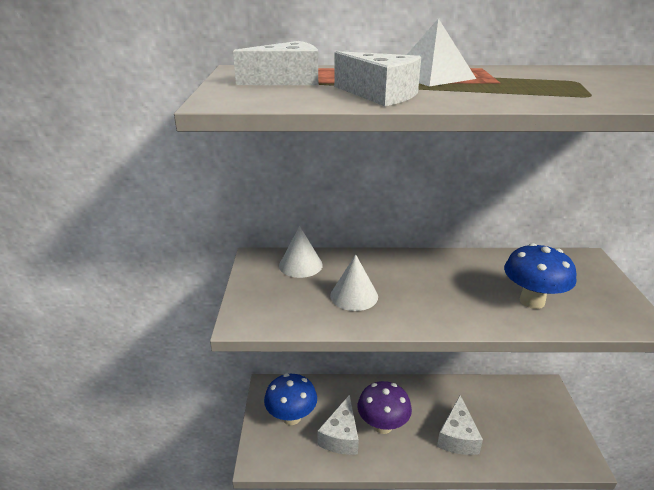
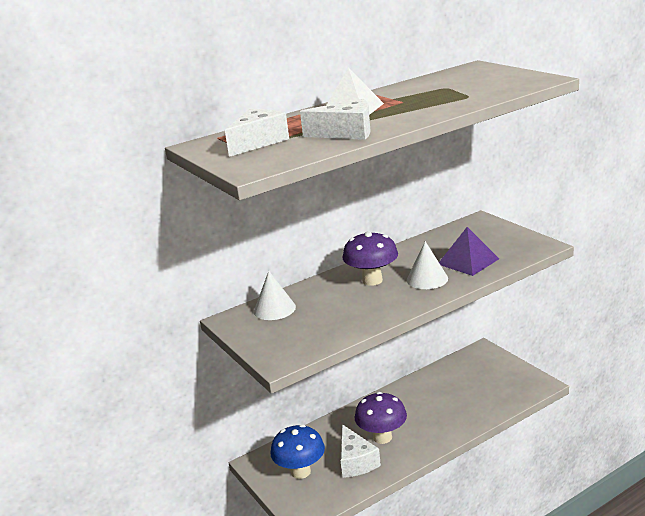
camera: 30 degrees left, 5 degrees down
white cone [330,254,378,311] -> white cone moved to [407,241,448,289]
white cheese [437,395,483,455] -> none
blue mushroom [504,243,576,309] -> purple pyramid [439,227,499,276]
none -> purple mushroom [342,231,398,286]

